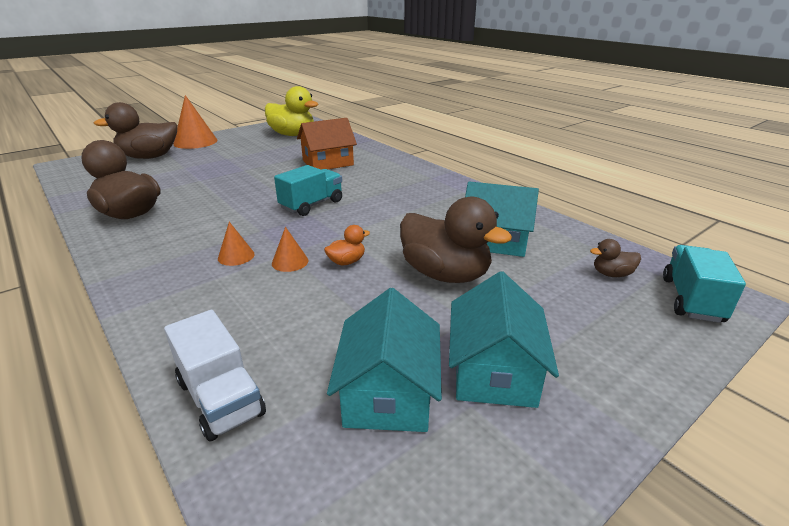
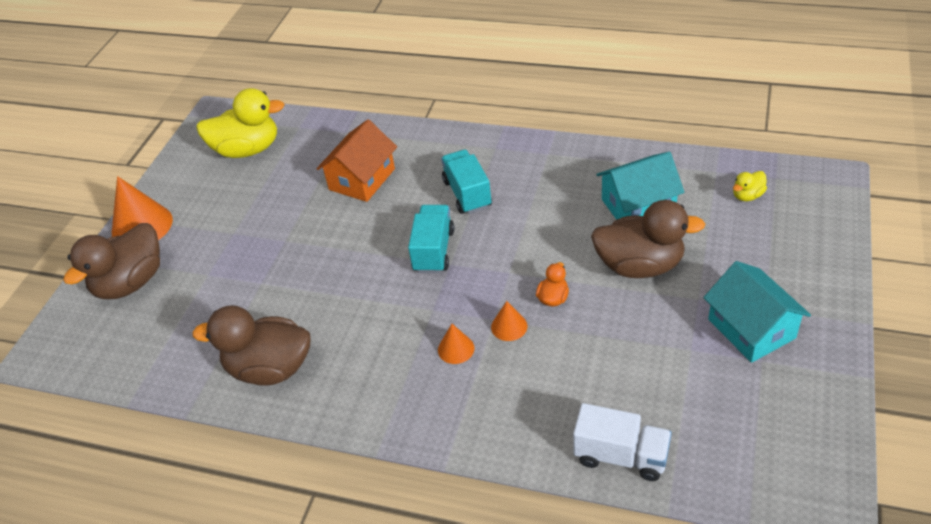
camera: 30 degrees left, 15 degrees up
turquoise house [327,288,442,432] -> none
brown duck [590,239,641,277] -> yellow duck [733,171,767,201]
turquoise truck [663,245,746,323] -> turquoise truck moved to [441,150,492,214]

